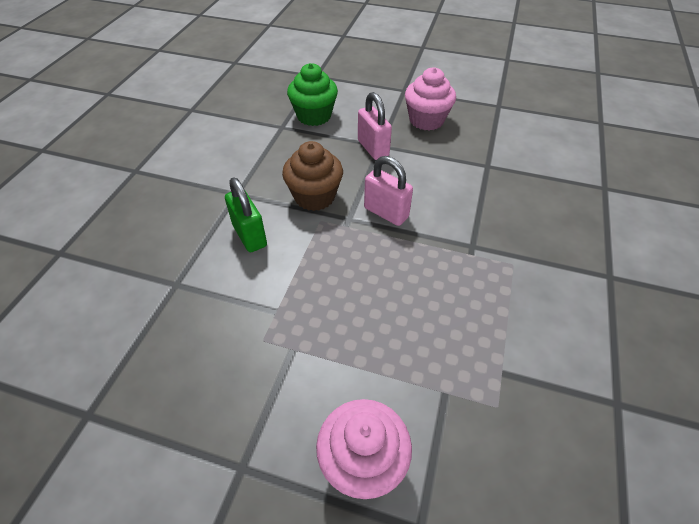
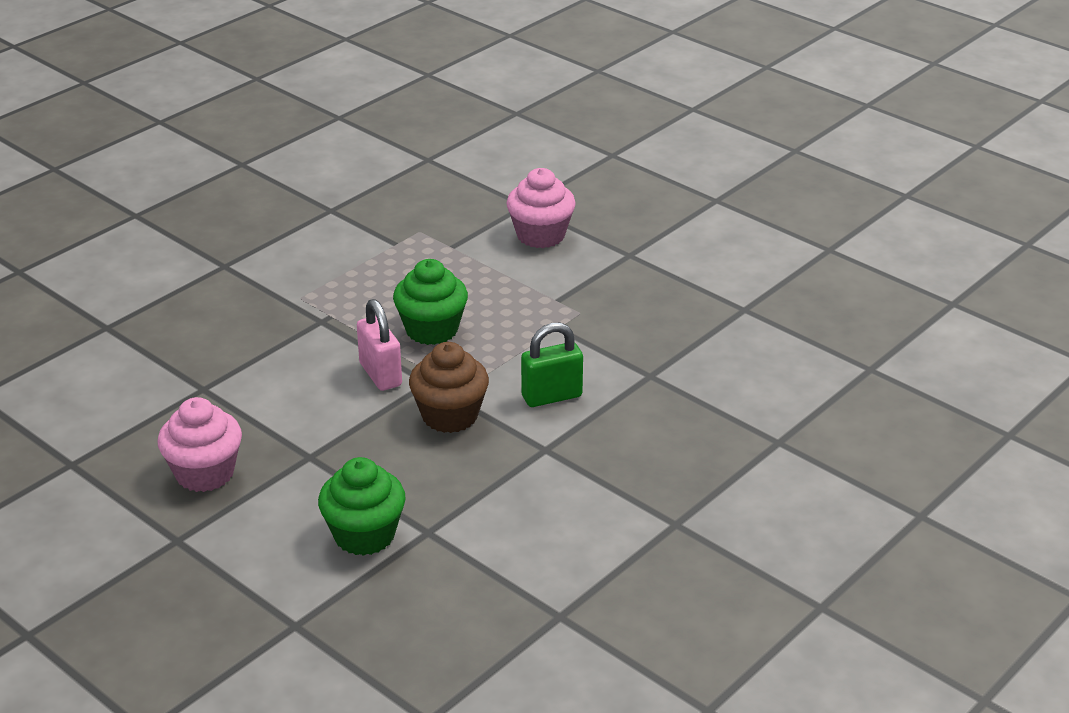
camera: 155 degrees left, 15 degrees down
green padlock [225,177,267,252] -> green padlock turned 75 degrees clockwise [521,323,583,407]
pink padlock [358,92,392,160] -> none
none -> green cupcake [393,259,468,345]

